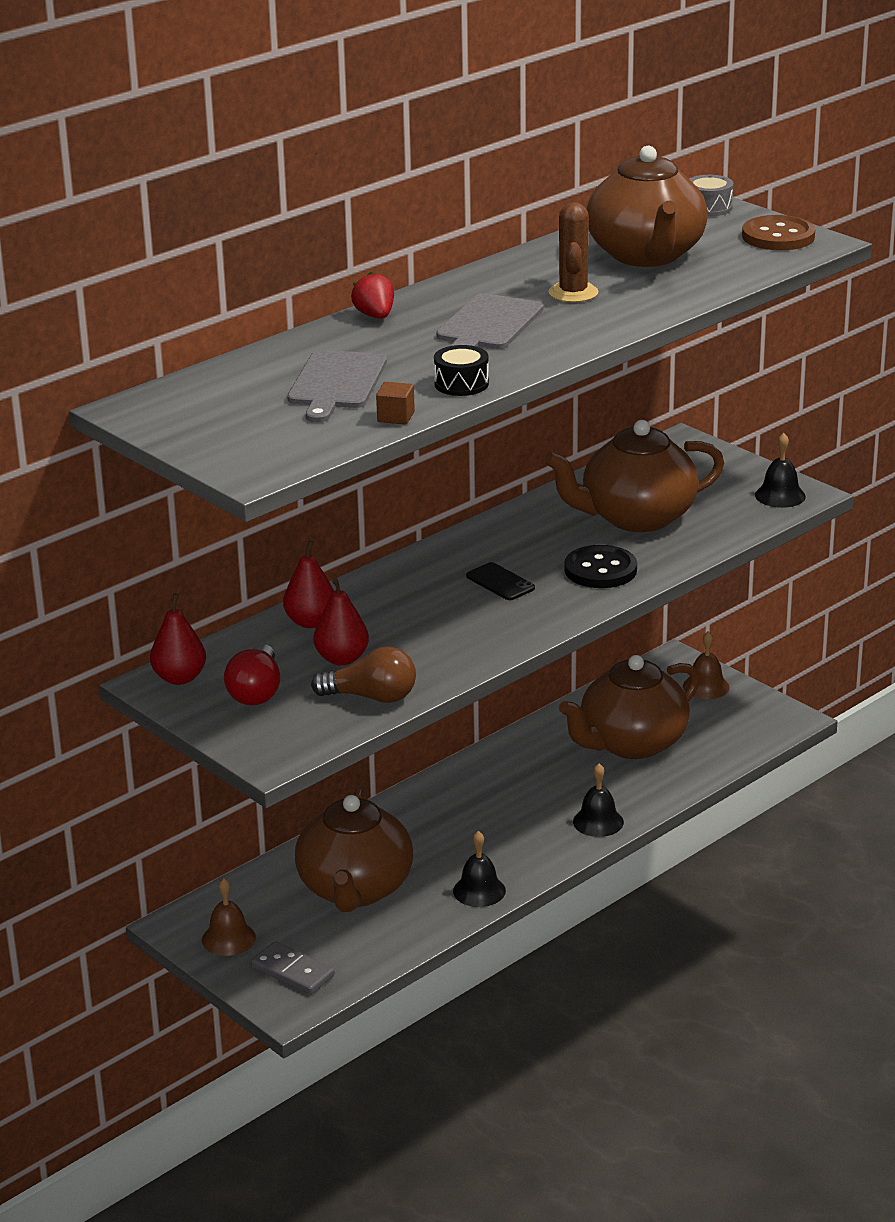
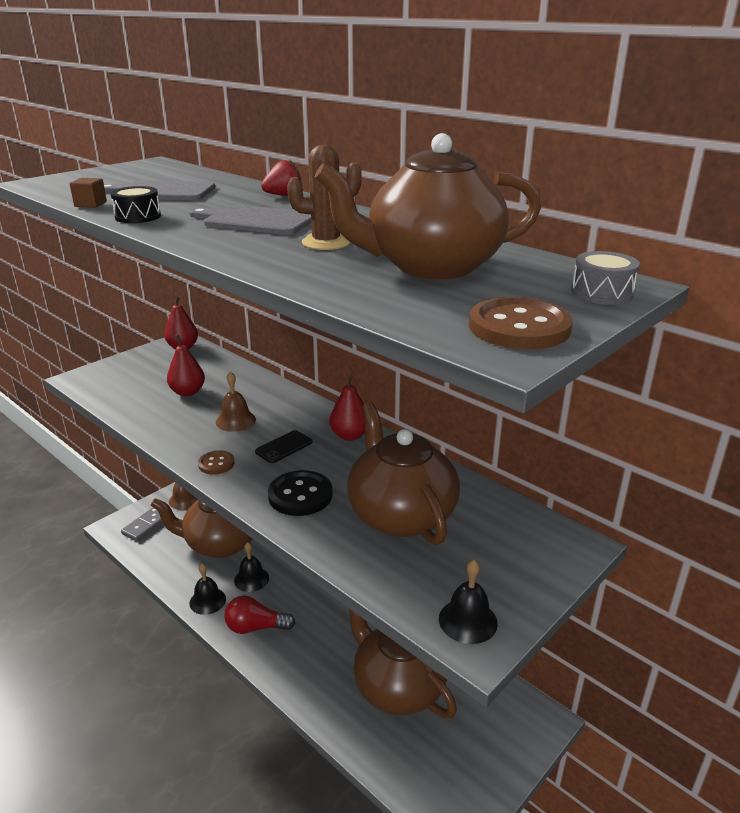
camera: 85 degrees right, 0 degrees up
red light bulb [224,644,280,705] -> red light bulb moved to [224,595,295,634]
red pear [283,540,334,628] -> red pear moved to [329,375,365,441]
brown light bulb [311,646,416,703] -> none
black bell [573,763,624,837] -> black bell moved to [234,542,269,592]
brown bell [683,631,729,699] -> brown bell moved to [216,372,256,432]
none -> brown button [198,451,234,475]

